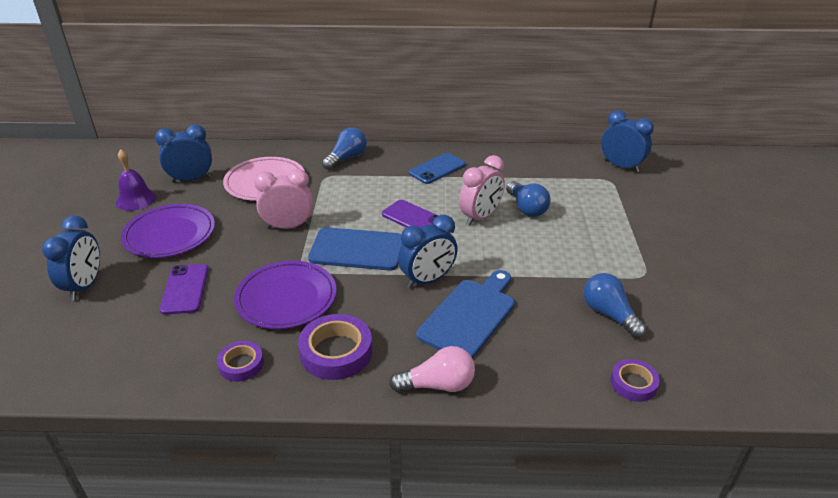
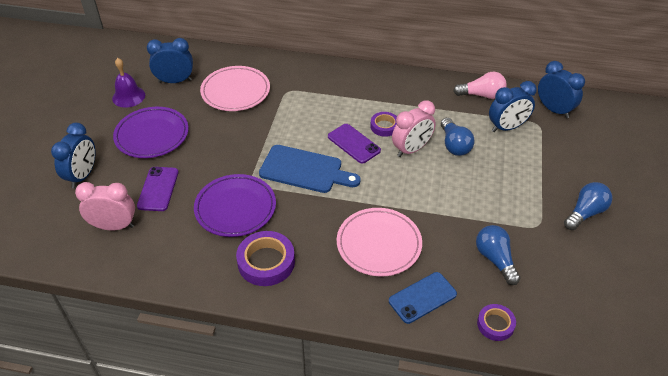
camera: 10 degrees right, 10 degrees up
purple tape [217,341,264,382] -> purple tape moved to [370,112,397,137]
pink clock [254,169,313,229] -> pink clock moved to [75,182,135,231]
blue light bulb [322,127,367,170] -> blue light bulb moved to [564,182,612,230]
pink light bulb [389,346,475,393] -> pink light bulb moved to [453,72,507,99]
blue clock [398,215,458,288] -> blue clock moved to [489,81,537,132]
blue phone [409,153,465,184] -> blue phone moved to [389,272,457,324]
blue cutting board [416,270,515,359] -> pink plate [337,208,422,277]

